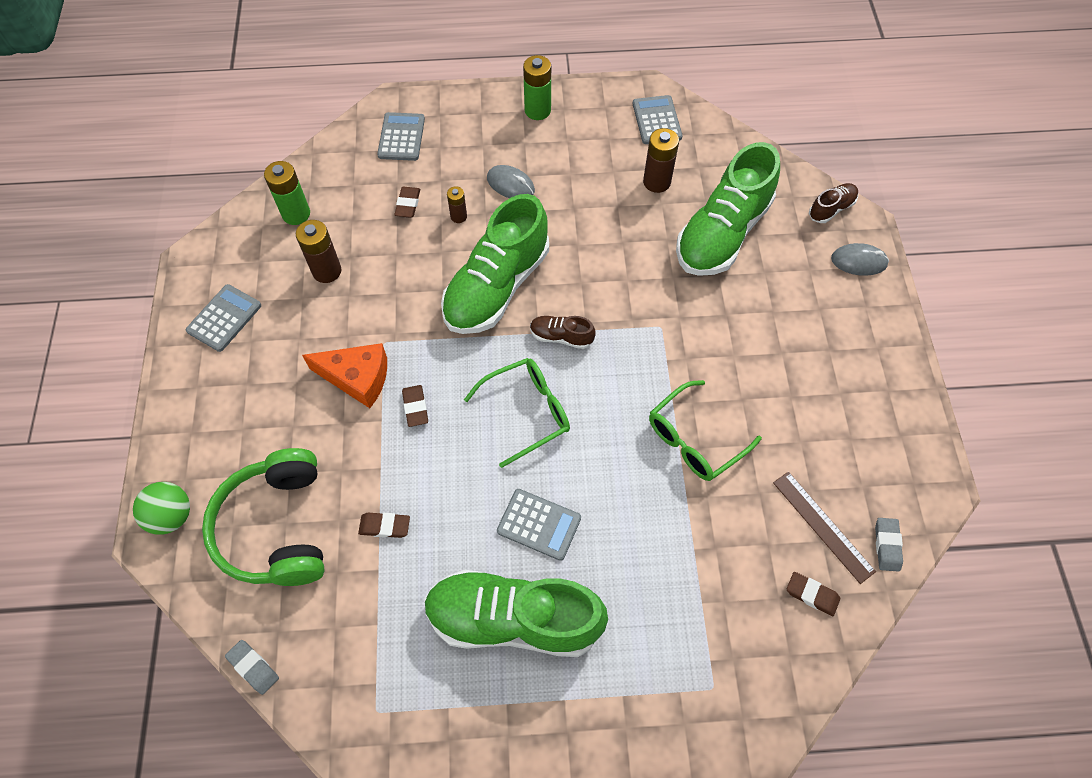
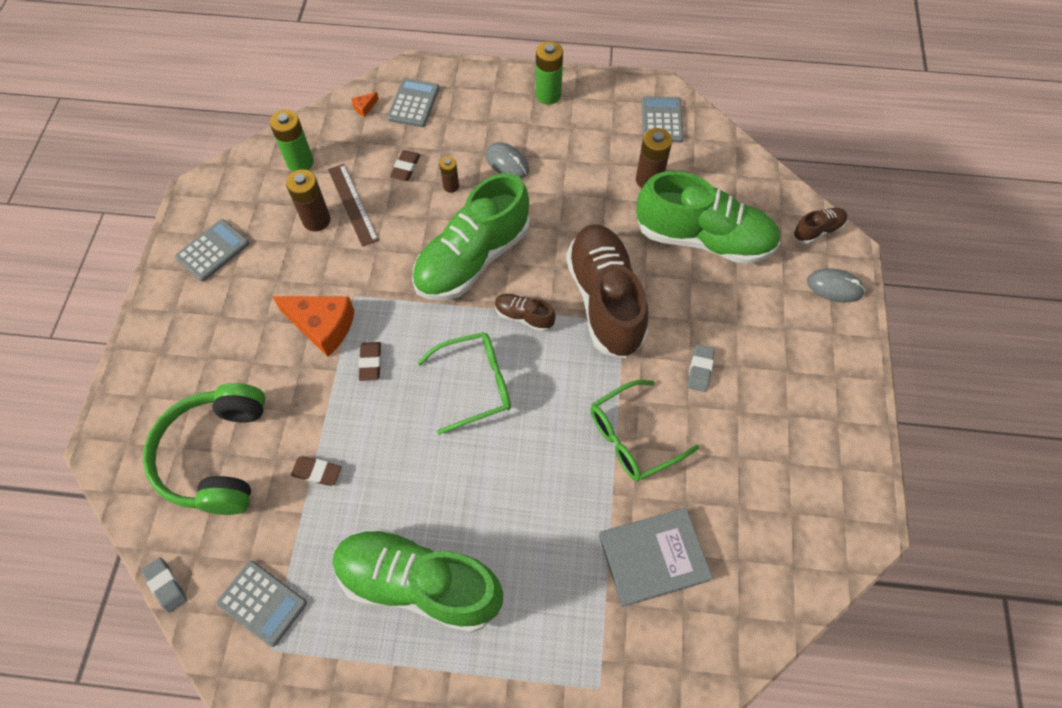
camera: 10 degrees right, 0 degrees up
green ball [133,482,190,535] -> none
grey calculator [497,489,581,561] -> grey calculator moved to [216,561,307,647]
green shoe [676,142,780,276] -> green shoe turned 120 degrees counterclockwise [636,171,781,265]
brown ruler [773,472,876,584] -> brown ruler moved to [328,164,379,247]
brown eraser [787,572,840,616] -> none
grey eraser [875,518,903,572] -> grey eraser moved to [687,345,715,392]
none -> orange cheese [351,92,379,117]
none -> brown shoe [566,224,648,358]
none -> grey book [599,508,713,607]

